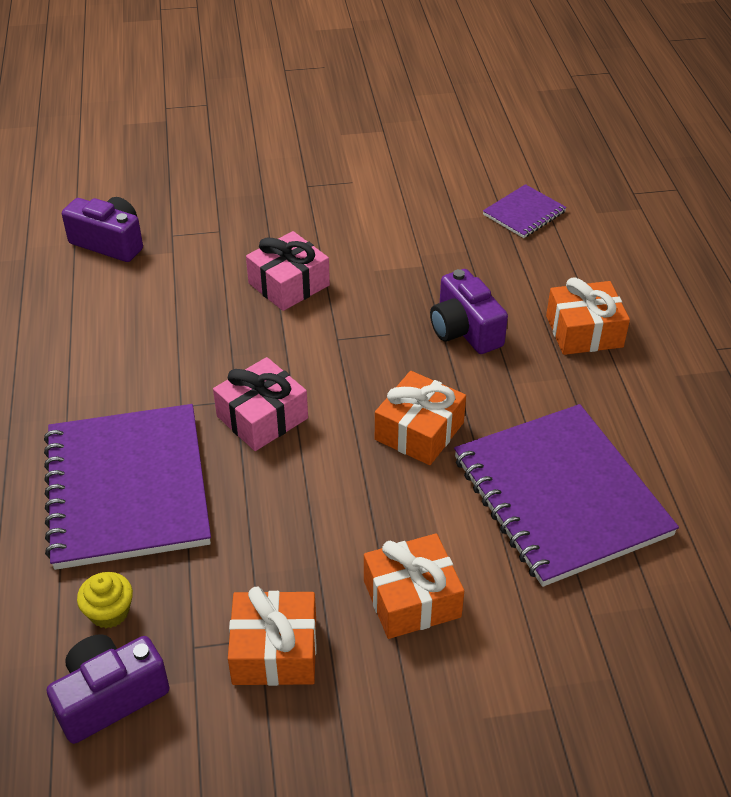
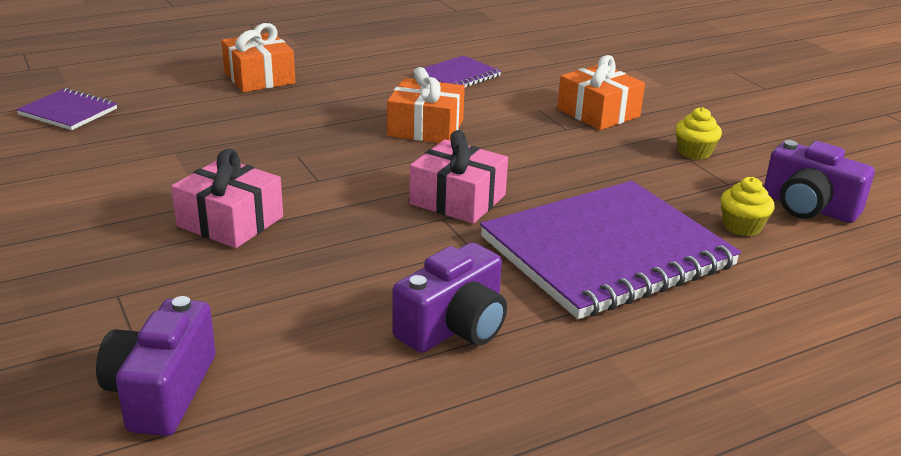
camera: 110 degrees left, 15 degrees down
orange gift [228,587,317,686] -> yellow cupcake [675,107,722,160]
purple camera [430,269,508,354] -> purple camera moved to [392,243,507,353]
purple notebook [454,404,679,587] -> purple notebook [424,55,501,87], size x0.47

